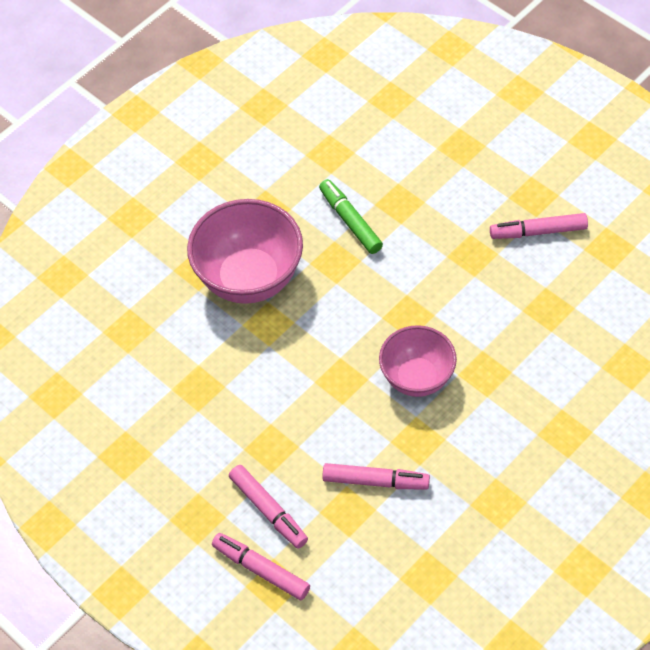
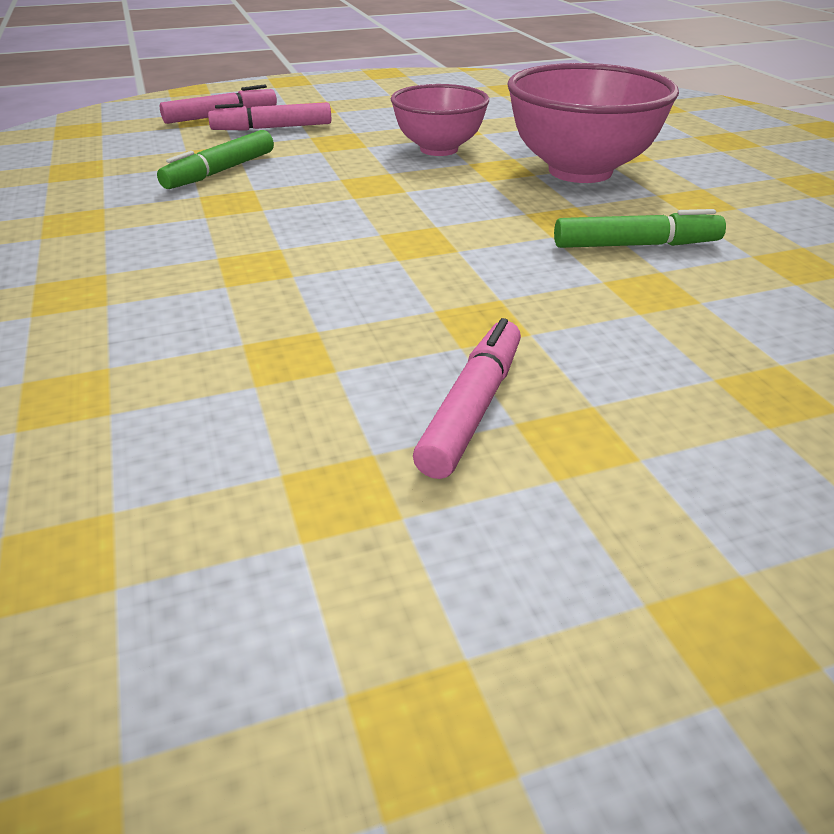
camera: 115 degrees right, 20 degrees down
pink marker [322,463,430,490] -> green marker [157,130,274,189]
pink bowl [379,325,457,397] -> pink bowl moved to [391,84,489,156]

